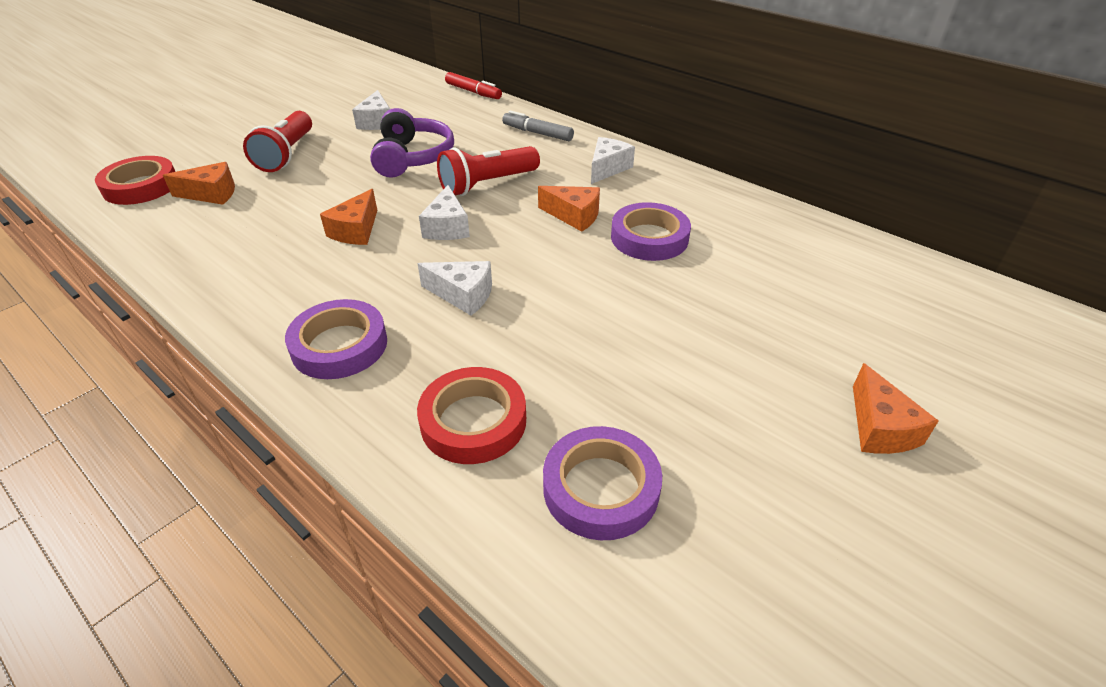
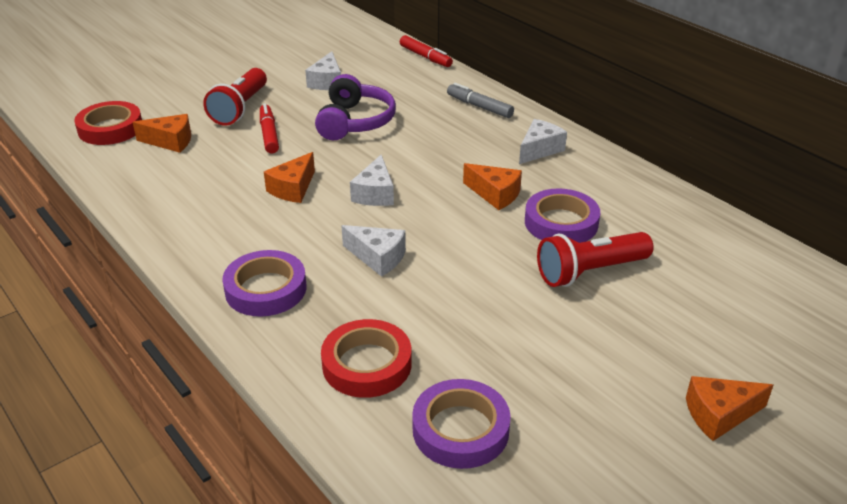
camera: 10 degrees right, 5 degrees down
red flashlight [437,146,540,196] -> red flashlight moved to [537,232,654,287]
orange cheese [853,363,938,454] -> orange cheese turned 75 degrees clockwise [686,376,774,441]
none -> red marker [260,103,279,154]

